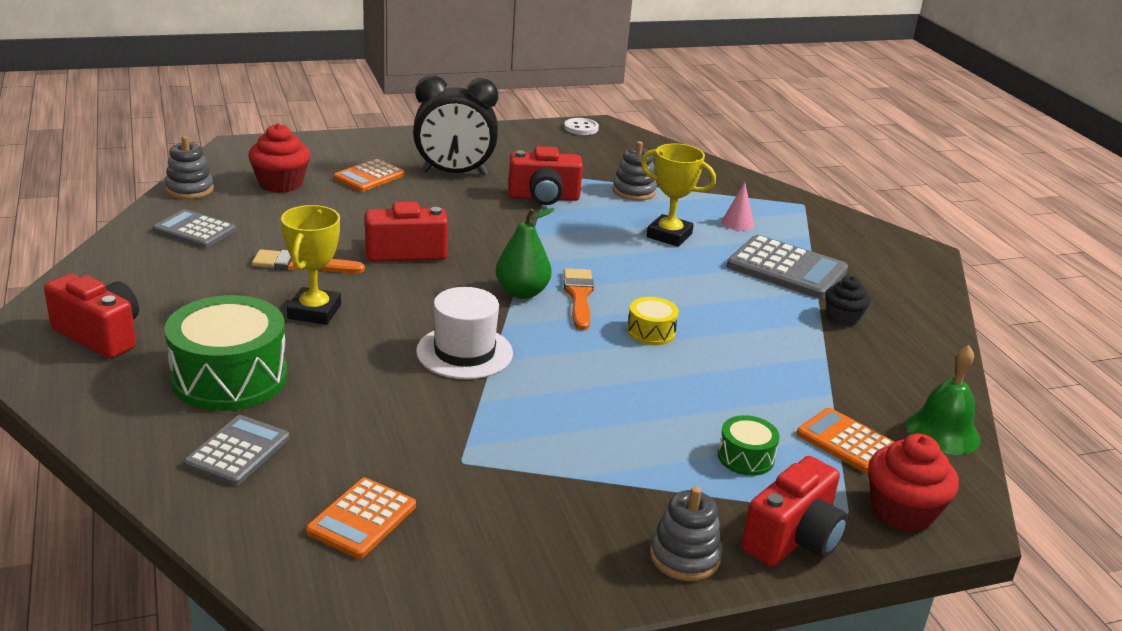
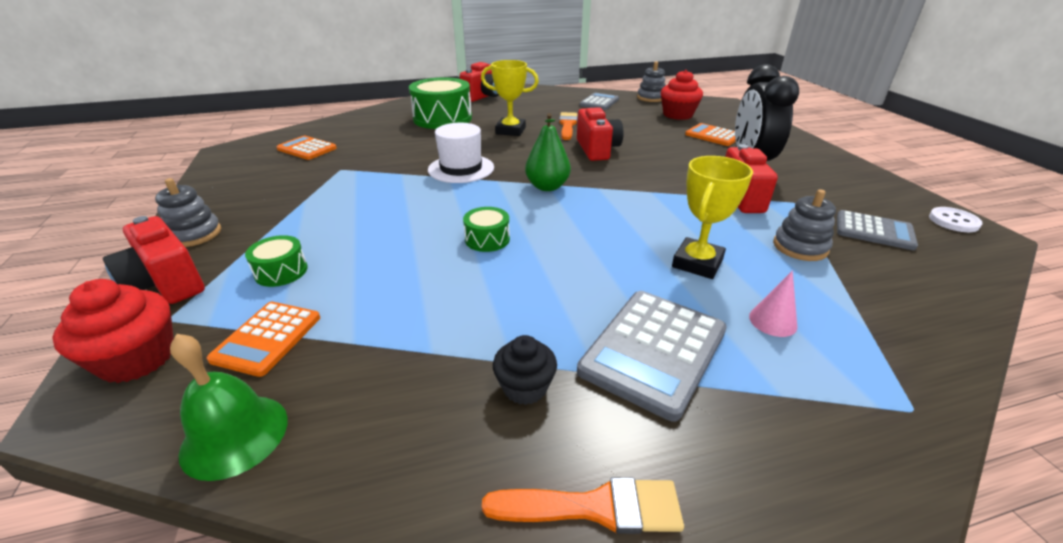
camera: 95 degrees right, 5 degrees up
grey calculator [184,415,290,486] -> grey calculator moved to [837,210,918,250]
orange brush [564,268,594,330] -> orange brush moved to [482,477,684,534]
yellow drum [627,297,679,345] -> green drum [463,207,510,252]
orange calculator [796,408,895,473] -> orange calculator turned 150 degrees clockwise [207,302,320,377]

